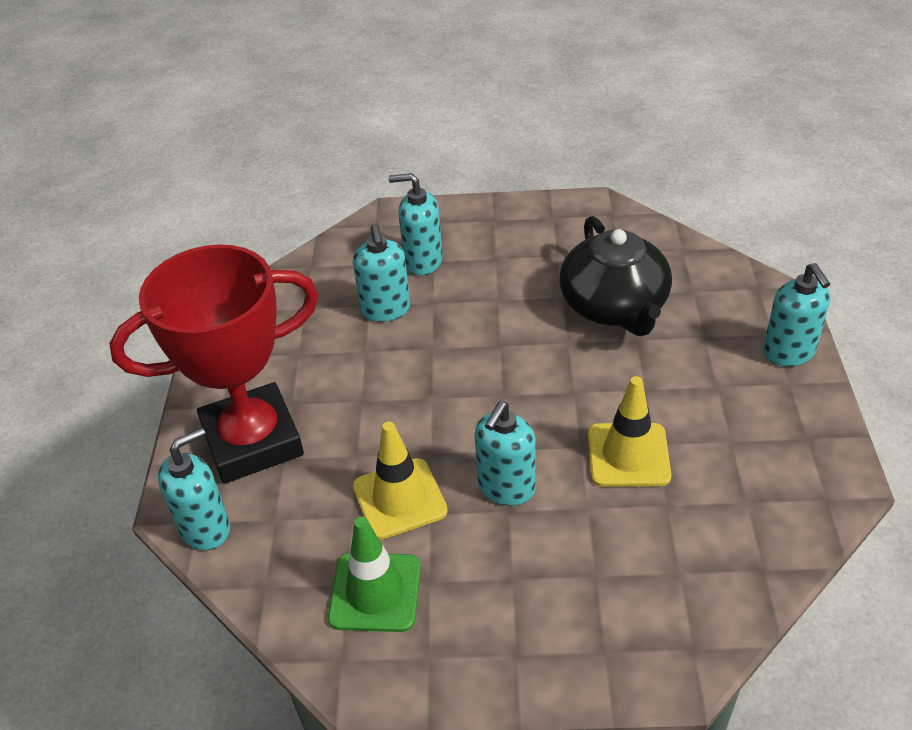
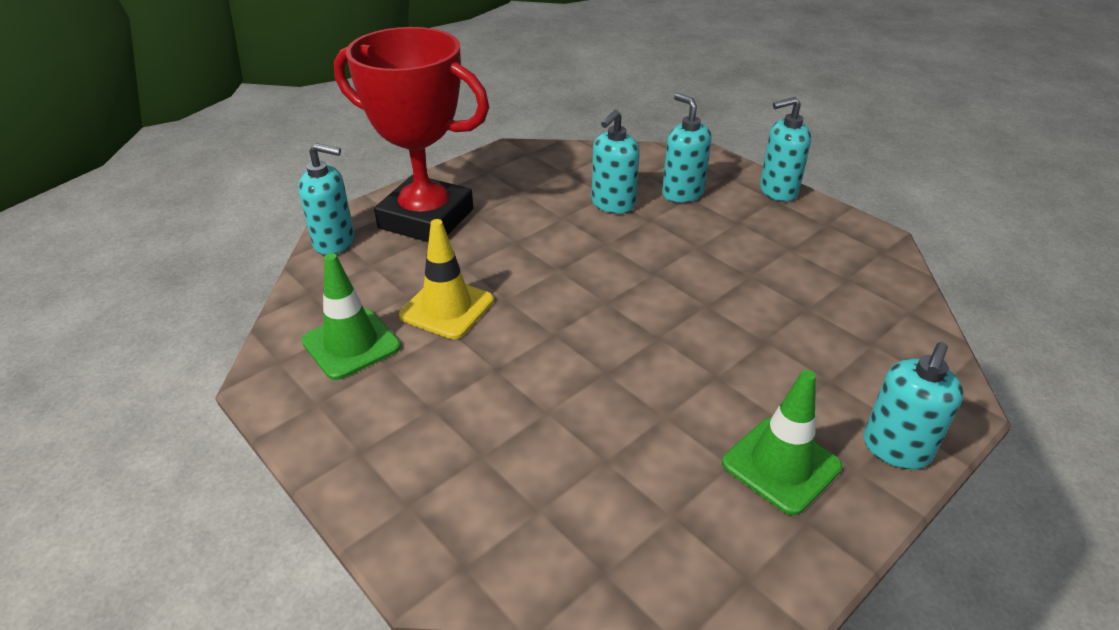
camera: 45 degrees right, 5 degrees down
turquoise soap dispenser [475,401,536,506] -> turquoise soap dispenser moved to [760,97,811,202]
black teapot [560,216,672,336] -> none
yellow traffic cone [588,376,671,487] -> none
none -> green traffic cone [722,370,842,515]

